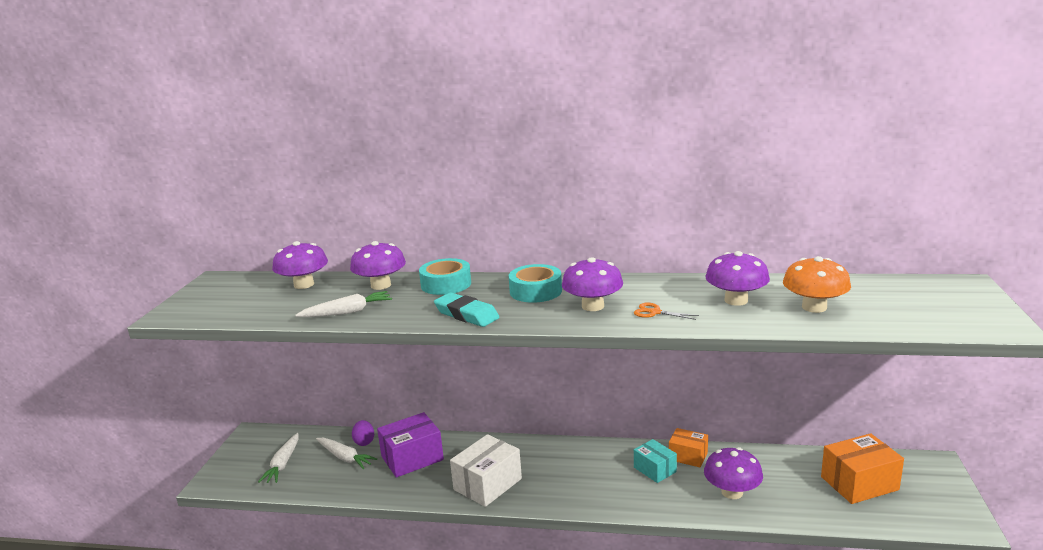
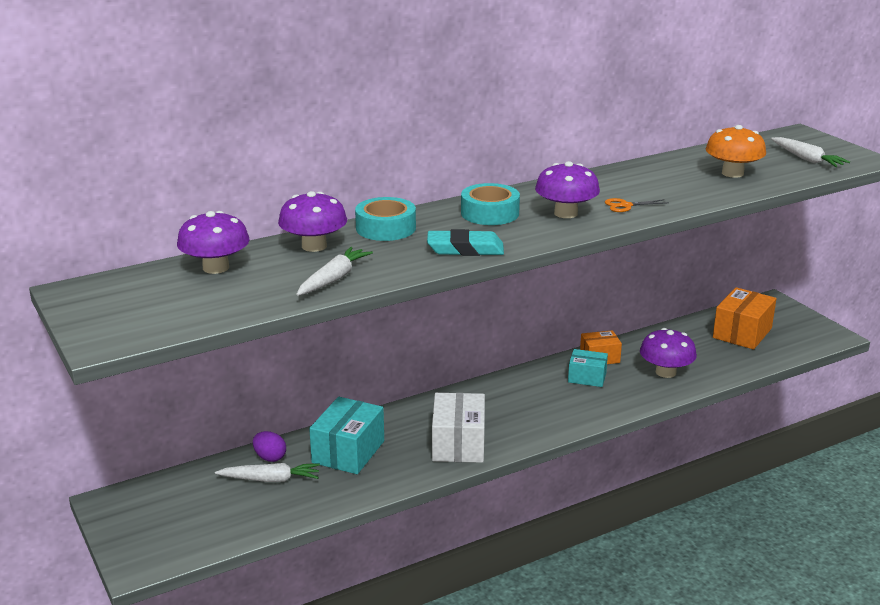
camera: 40 degrees left, 5 degrees up
white carrot [258,433,299,483] -> white carrot moved to [771,137,850,167]
purple box [377,412,444,478] -> turquoise box [309,397,384,474]
purple mushroom [705,251,770,306] -> none

